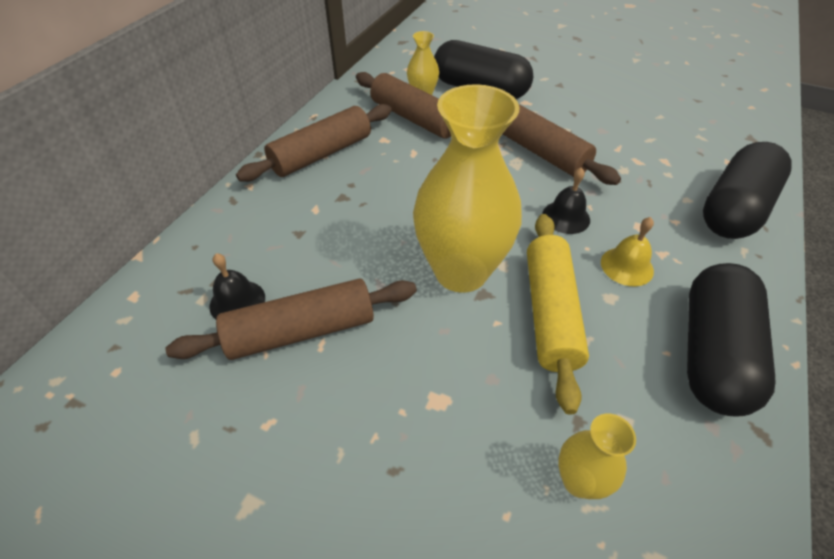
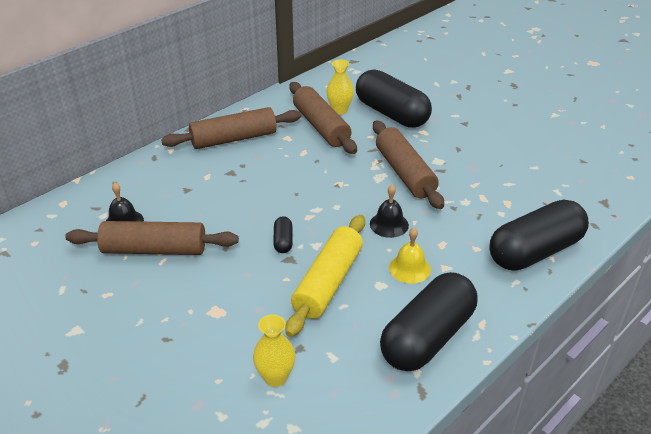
camera: 20 degrees right, 10 degrees down
yellow vase [413,84,522,293] -> black capsule [273,216,293,253]

